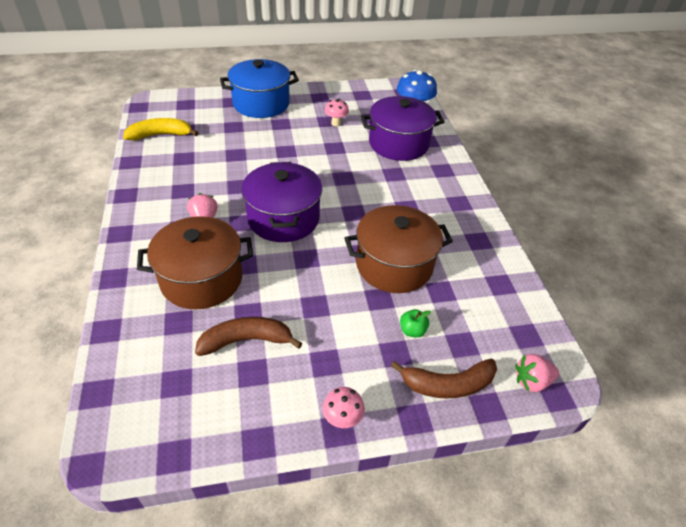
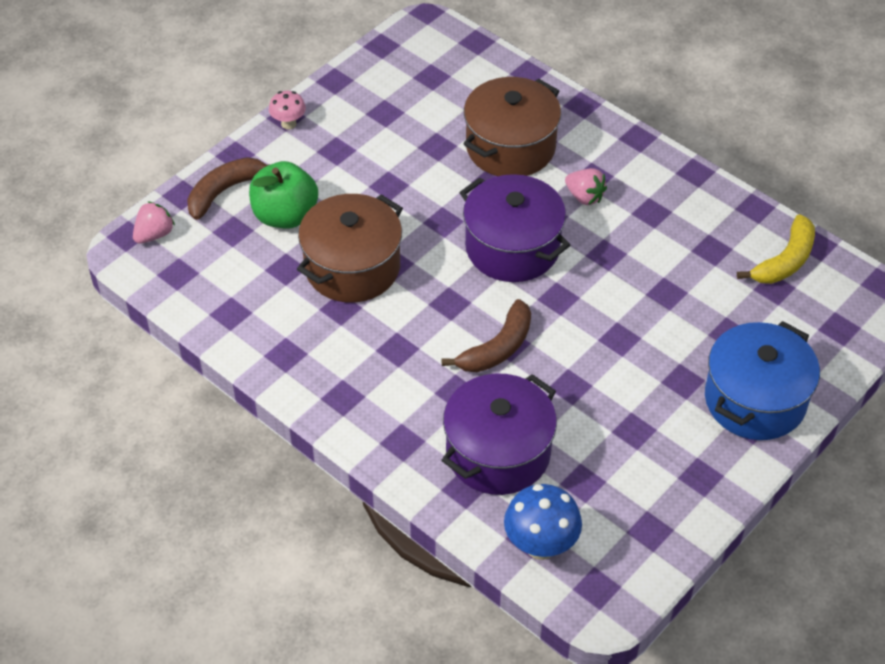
camera: 145 degrees right, 5 degrees up
brown banana [195,317,302,356] -> brown banana moved to [442,299,531,372]
pink mushroom [325,99,349,126] -> none
green apple [400,309,431,338] -> green apple [249,161,318,228], size x2.21

